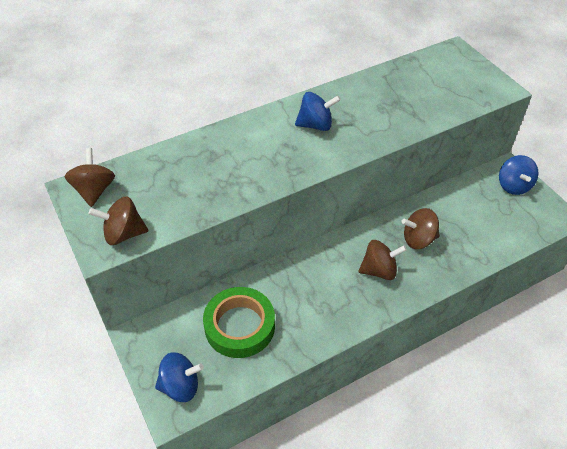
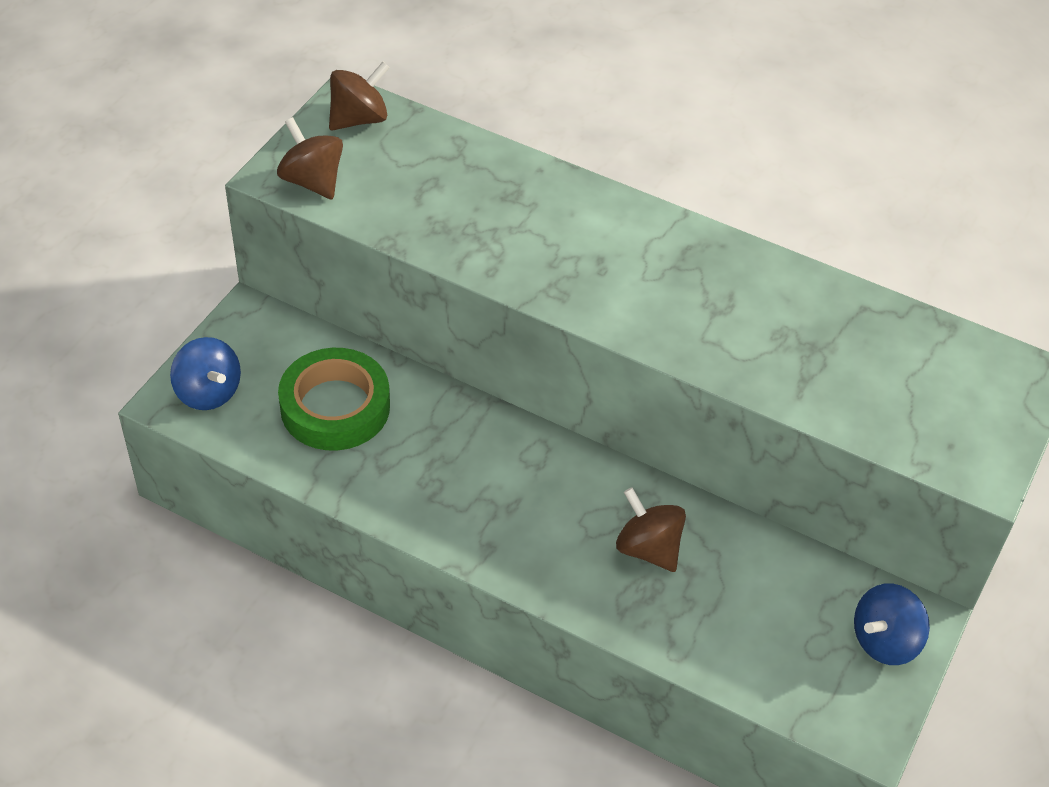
camera: 55 degrees right, 0 degrees up
blue spinning top [295,92,341,131] -> none
brown spinning top [358,240,407,280] -> none

